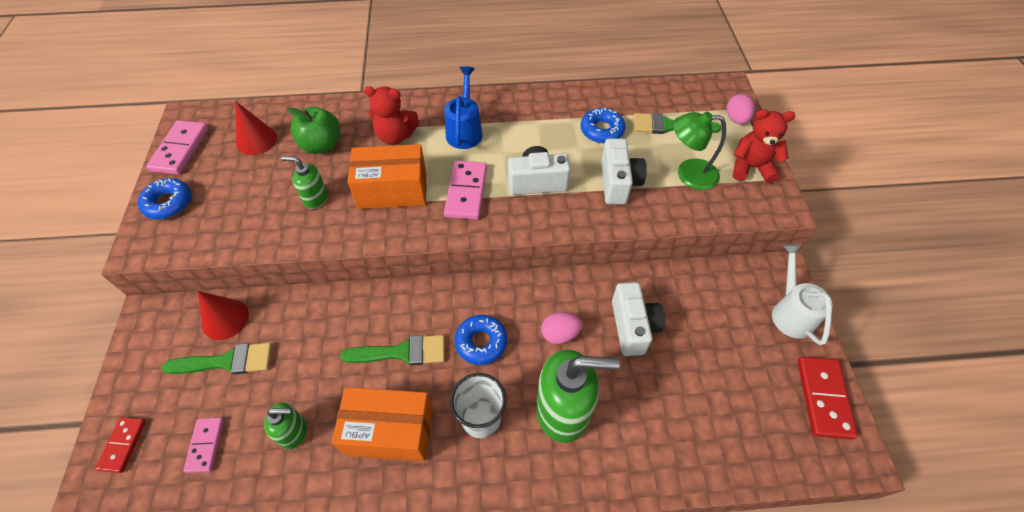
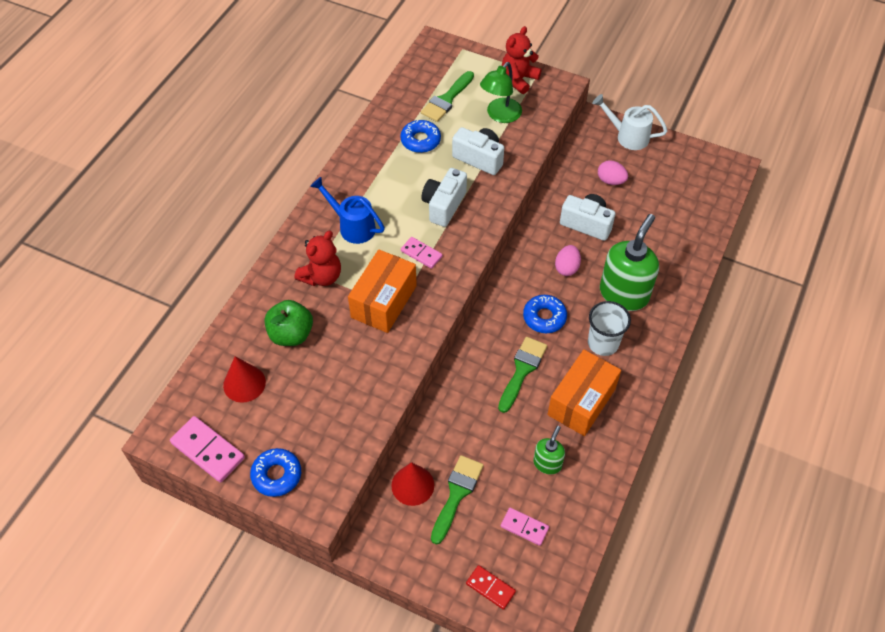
camera: 60 degrees left, 0 degrees up
green soap dispenser [281,156,328,209] -> none
pink domino [444,161,487,220] -> pink domino [401,237,443,269], size x0.62
pink egg [726,94,755,124] -> pink egg moved to [598,160,628,185]
red domino [797,357,858,440] -> none

